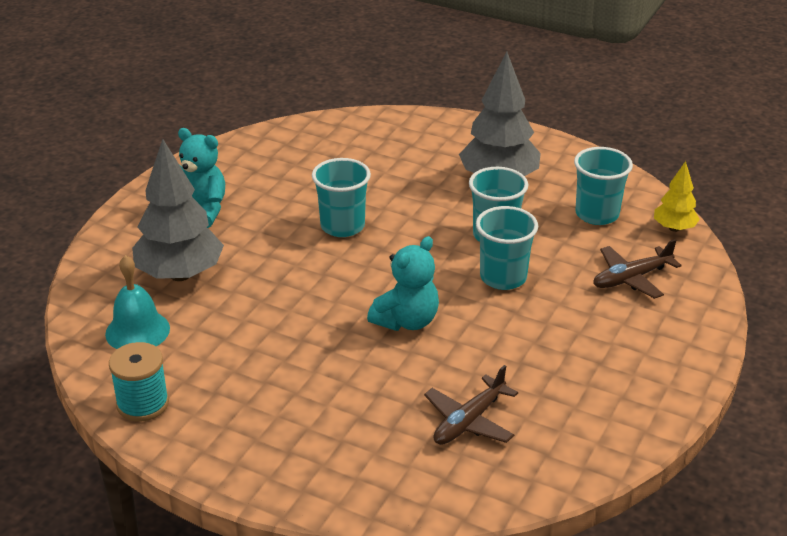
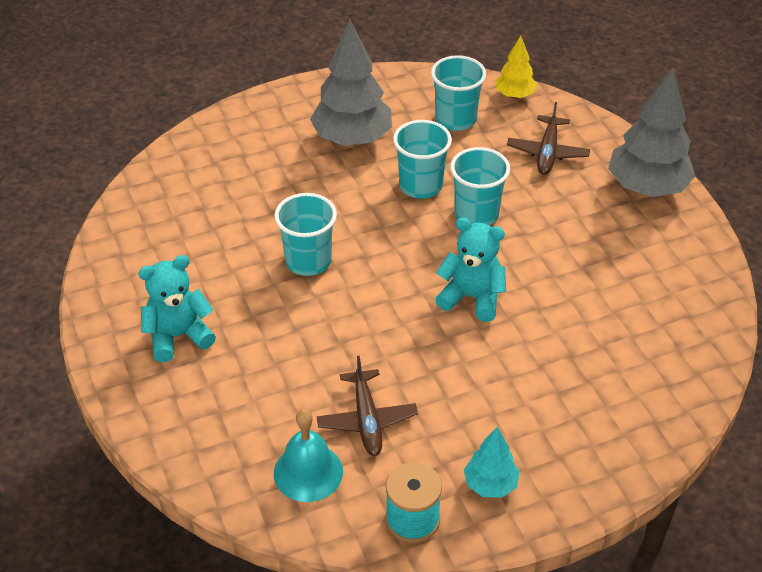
camera: 50 degrees left, 10 degrees up
grey tree [132,139,224,281] -> grey tree moved to [608,68,695,197]
turquoise teddy bear [367,236,439,331] -> turquoise teddy bear turned 60 degrees counterclockwise [435,218,506,322]
brown plane [424,365,518,445] -> brown plane moved to [317,356,418,456]
none -> turquoise tree [464,427,520,498]

